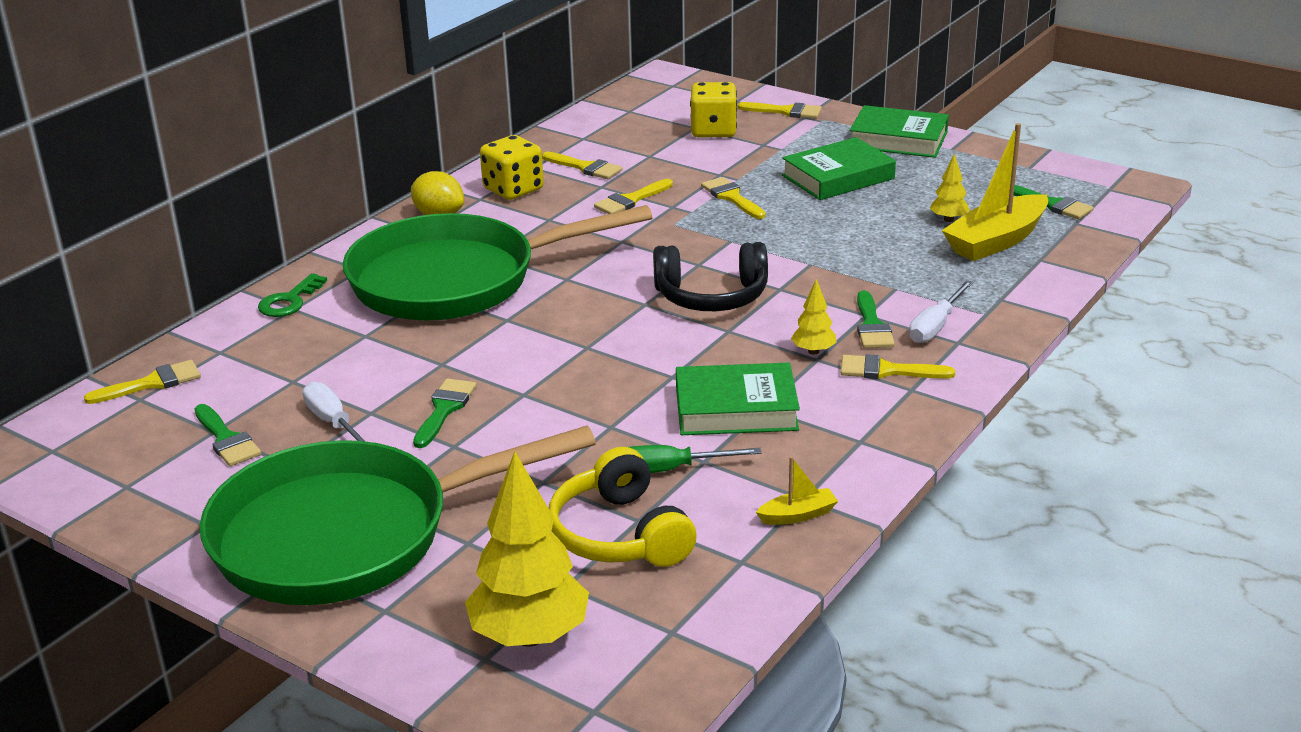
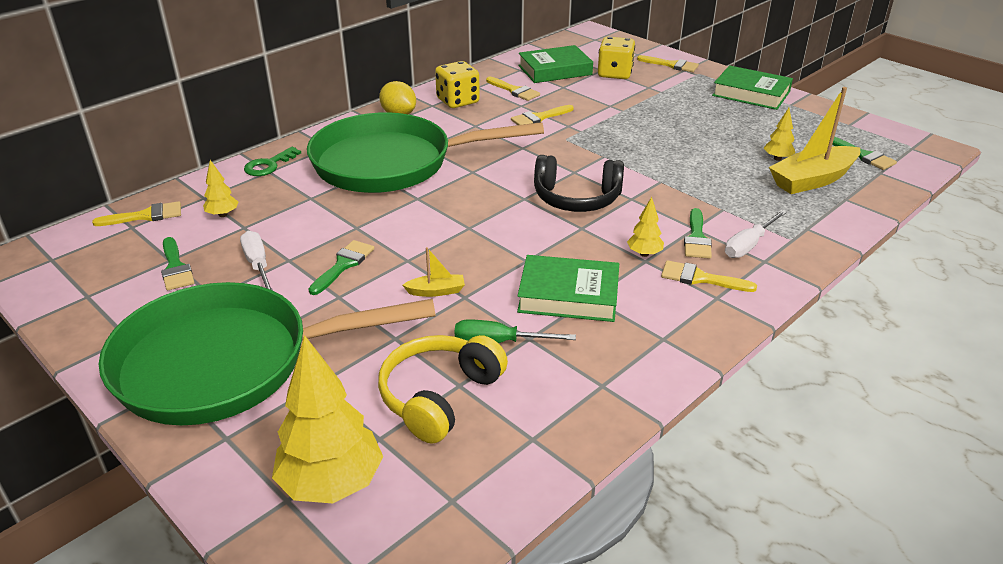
camera: 10 degrees right, 5 degrees up
yellow headphones [549,447,697,567] -> yellow headphones turned 45 degrees clockwise [378,335,508,444]
yellow brush [701,177,766,219] -> none
yellow boat [756,456,838,525] -> yellow boat moved to [402,247,465,297]
green book [782,137,896,200] -> green book moved to [518,45,593,83]
none -> yellow tree [203,160,238,217]

